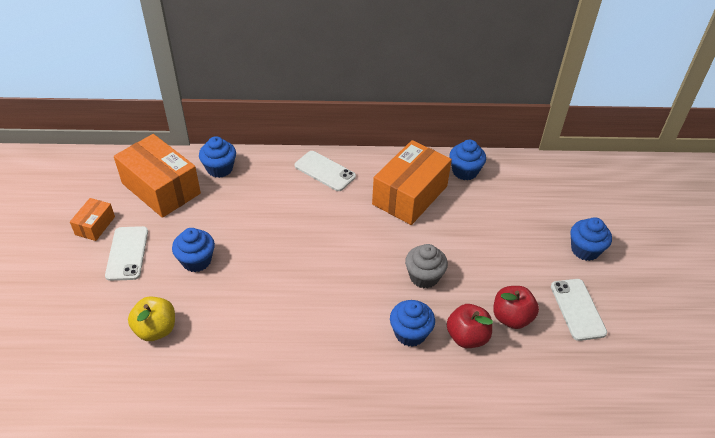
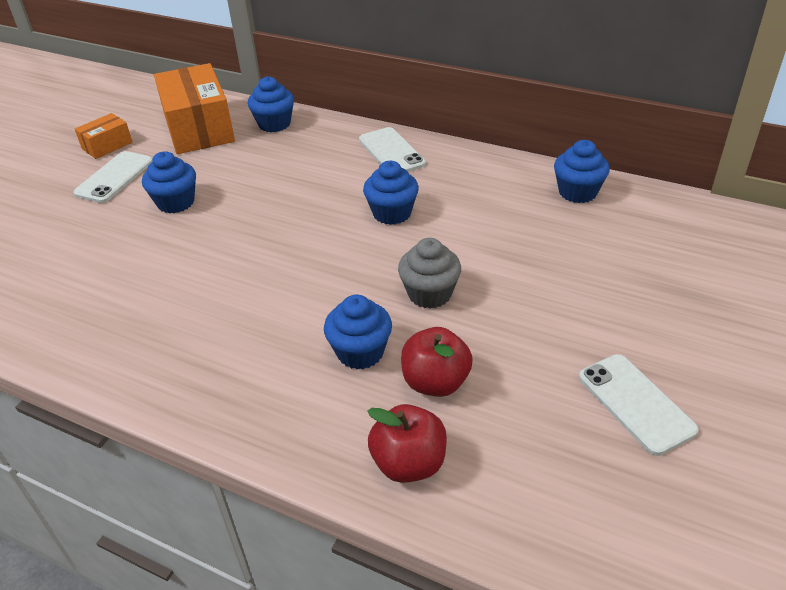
camera: 30 degrees right, 5 degrees down
yellow apple [128,297,175,341] -> none
orange box [372,140,452,225] -> none
red apple [493,286,539,329] -> red apple moved to [367,404,447,483]
white phone [551,279,607,341] -> white phone turned 45 degrees counterclockwise [579,354,699,456]
blue cupcake [570,217,612,261] -> blue cupcake moved to [363,161,419,225]

